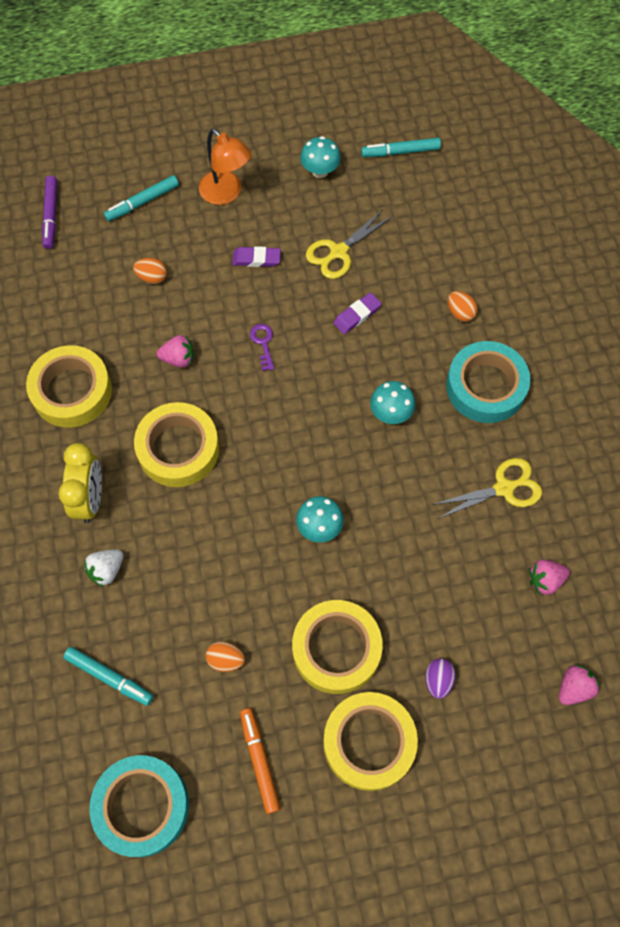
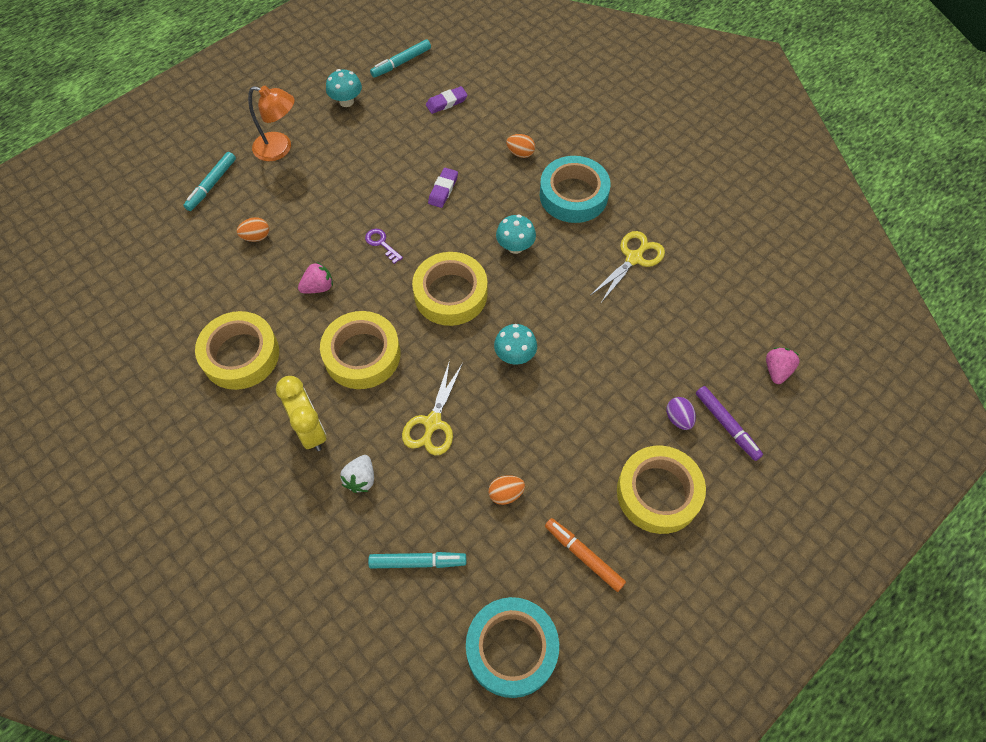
camera: 30 degrees left, 5 degrees down
purple marker [42,176,57,249] -> purple marker moved to [696,386,763,461]
purple eraser [232,246,281,267] -> purple eraser moved to [426,86,468,114]
yellow tape [292,600,383,694] -> yellow tape moved to [412,252,488,326]
yellow scissors [306,210,392,279] -> yellow scissors moved to [402,360,463,455]
pink strawberry [529,560,570,595] -> none

